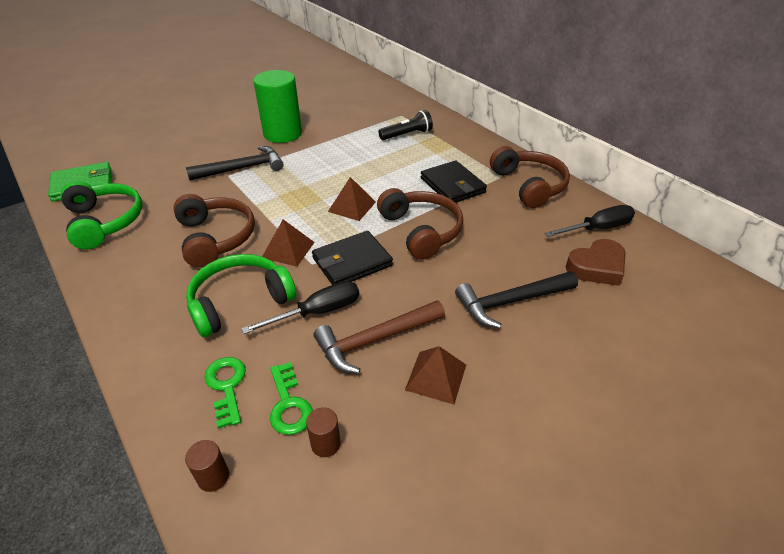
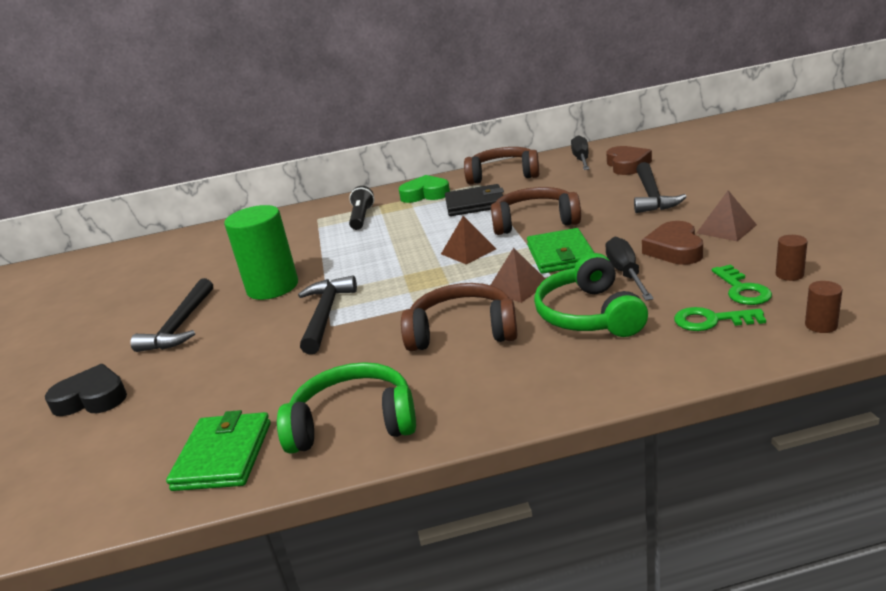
camera: 60 degrees left, 15 degrees down
green key [270,362,313,435] -> green key turned 75 degrees clockwise [712,265,772,305]
black wallet [312,231,393,285] -> green wallet [527,228,594,274]
brown hammer [314,301,445,374] -> brown heart [642,221,703,265]
none -> black heart [45,364,127,416]
none -> black hammer [130,278,213,352]
none -> green heart [398,175,450,203]

